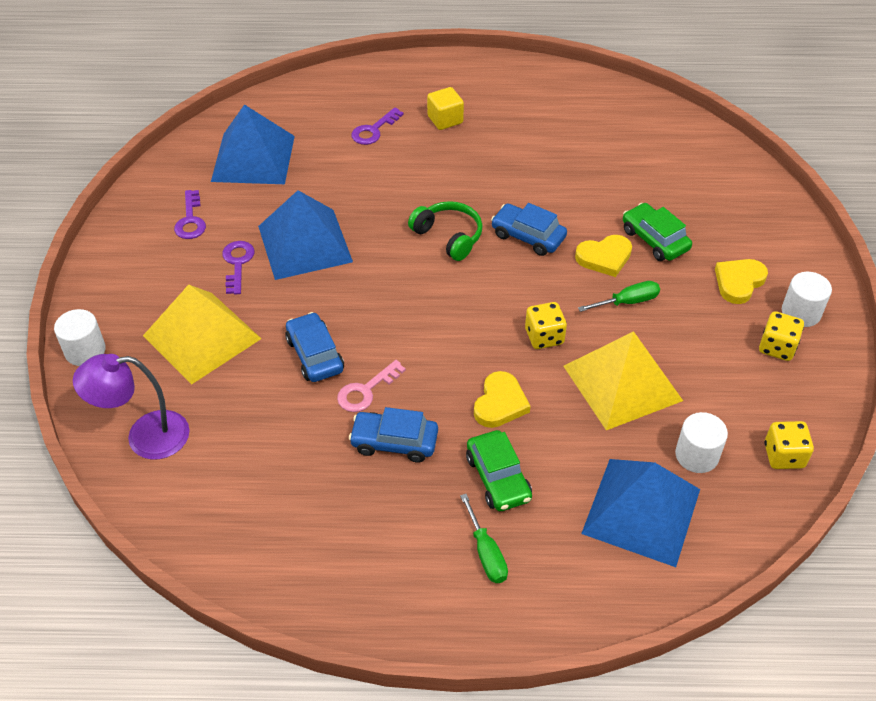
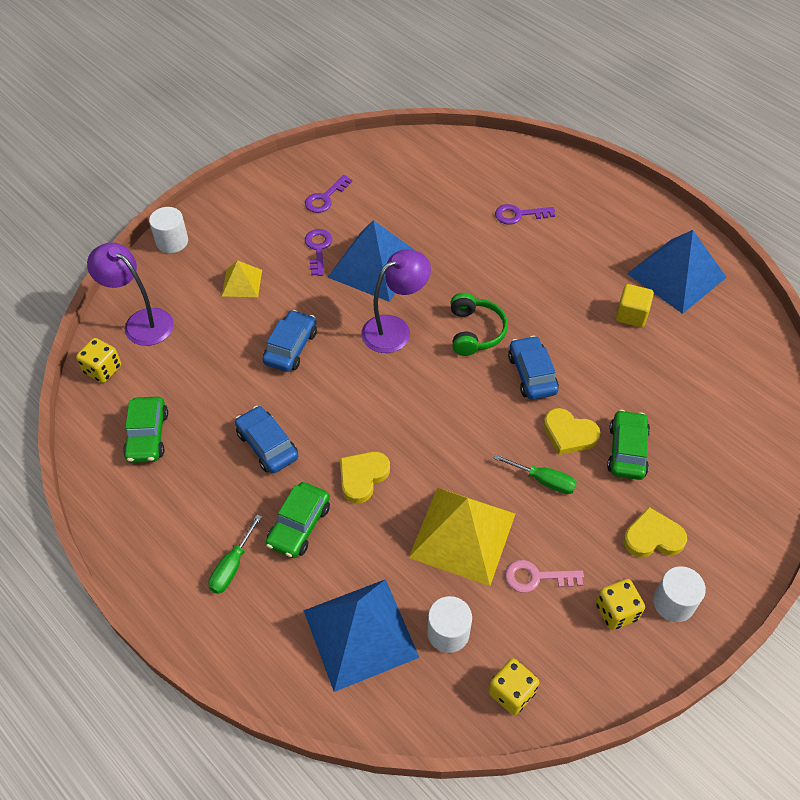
camera: 45 degrees right, 5 degrees up
yellow pyramid [143,284,261,384] -> yellow pyramid [222,260,262,297], size x0.51
blue pyramid [211,104,295,184] -> blue pyramid moved to [627,230,727,314]
purple key [222,241,255,295] -> purple key turned 45 degrees counterclockwise [305,229,332,276]
pink key [337,360,406,412] -> pink key moved to [505,560,584,593]
yellow cube [427,87,464,130] -> yellow cube moved to [616,284,654,327]
yellow heart [474,371,531,428] -> yellow heart turned 150 degrees clockwise [340,452,390,503]
yellow dice [525,302,567,349] -> yellow dice moved to [76,338,121,383]
none -> green car [123,397,168,463]
none -> purple lamp [361,249,431,353]

